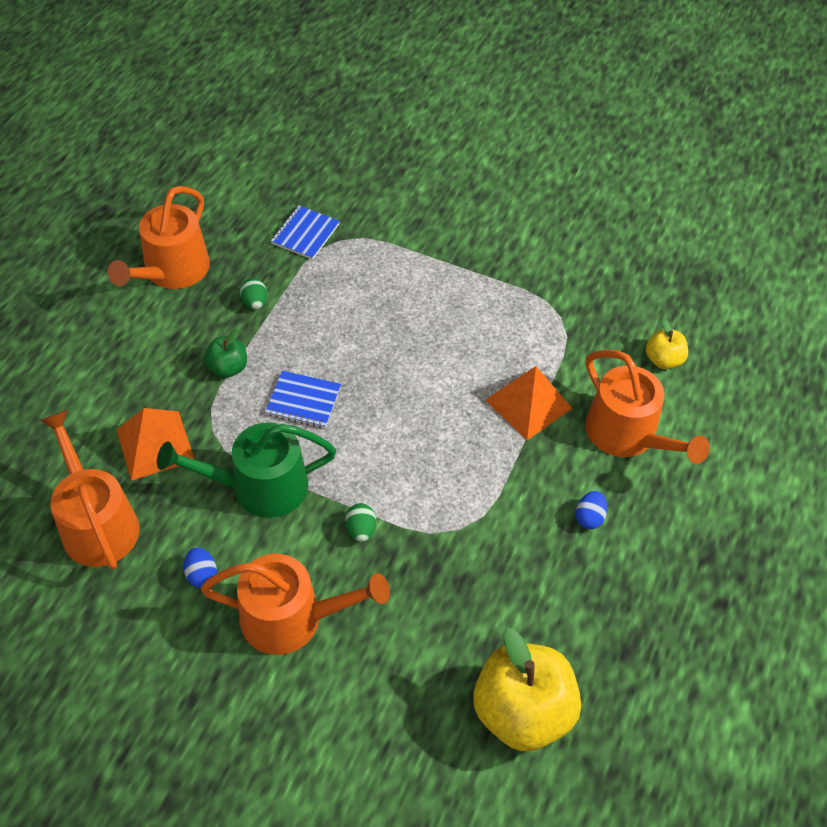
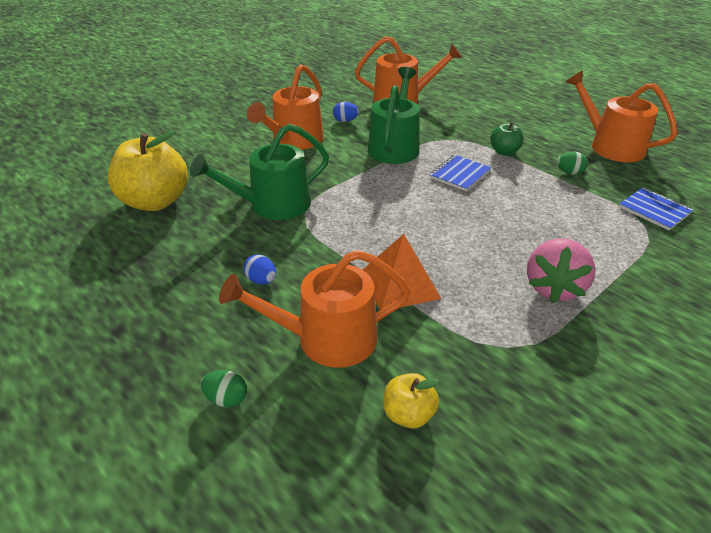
camera: 115 degrees right, 15 degrees down
orange pyramid [117,408,194,481] -> none
green egg [345,503,376,542] -> green egg moved to [201,370,247,408]
none -> green watering can [190,124,329,220]
none -> pink strawberry [527,238,595,303]

